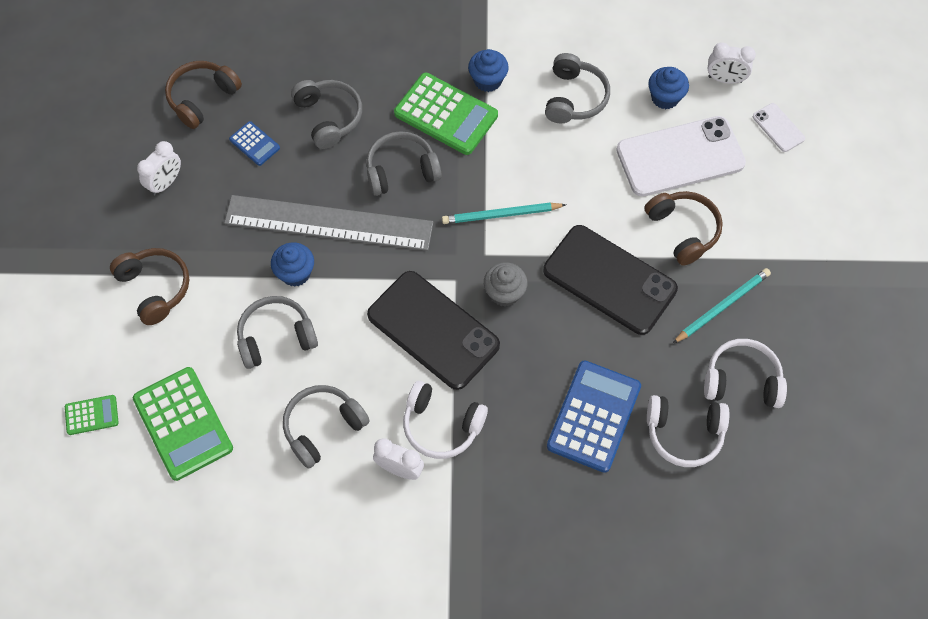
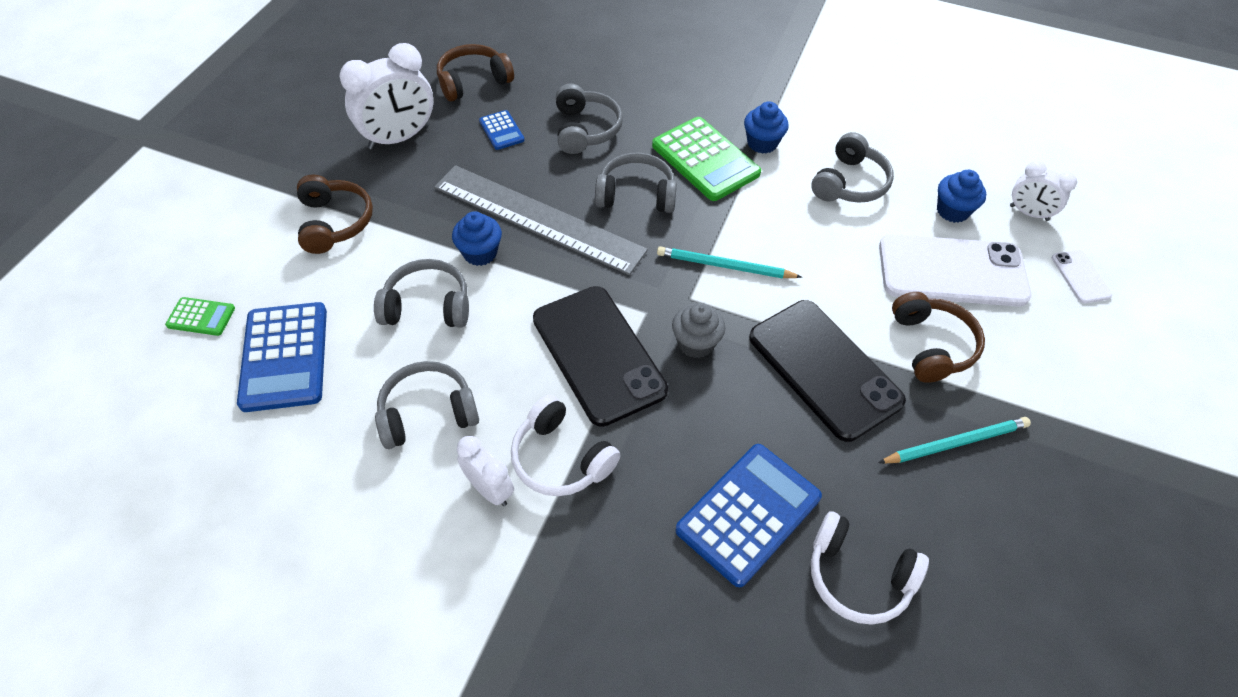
camera: 20 degrees right, 10 degrees down
green calculator [133,367,233,481] -> blue calculator [237,302,327,412]
white clock [137,141,181,195] -> white clock [340,43,433,150], size x1.73
white headphones [704,339,787,408] -> none

